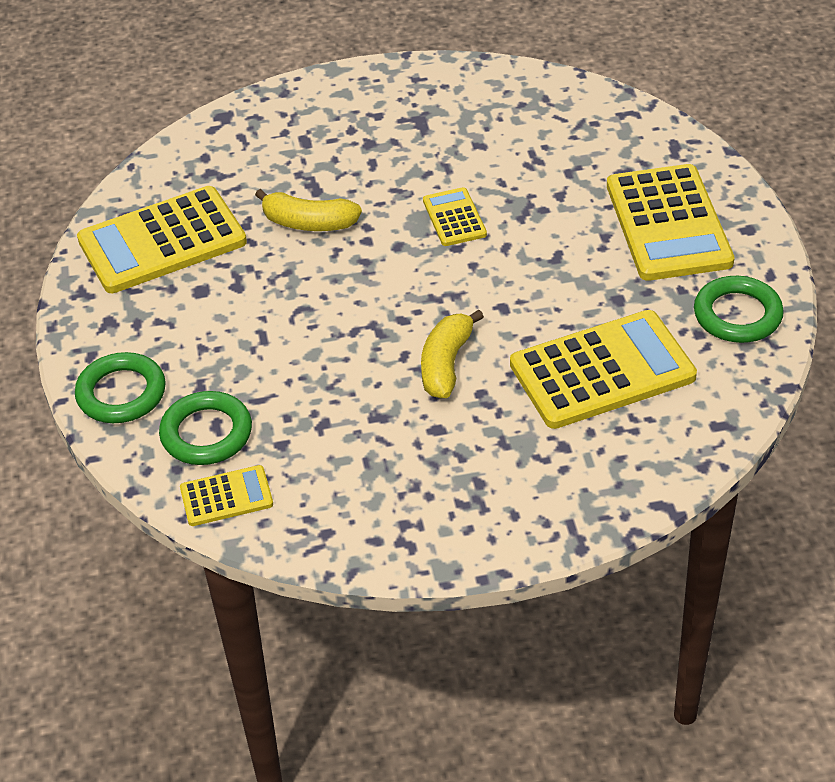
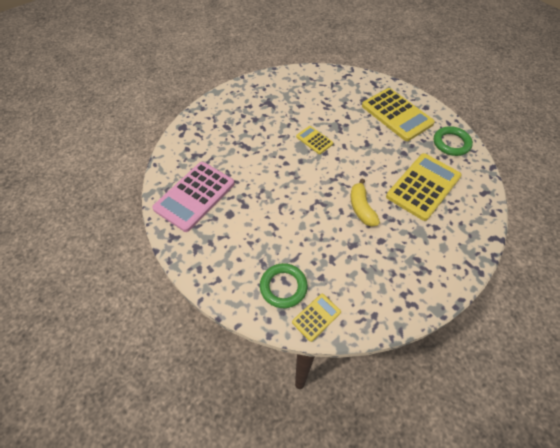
camera: 30 degrees left, 10 degrees up
green ring [75,352,166,423] -> none
yellow calculator [77,186,247,293] -> pink calculator [152,162,235,232]
yellow banana [255,189,362,231] -> none

